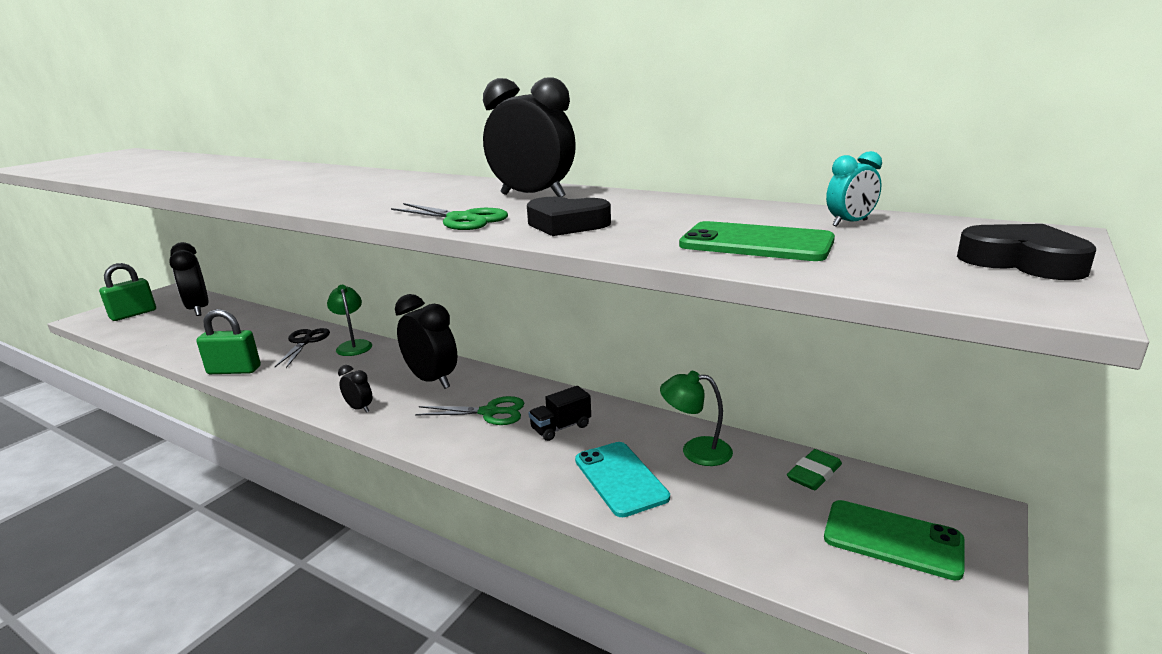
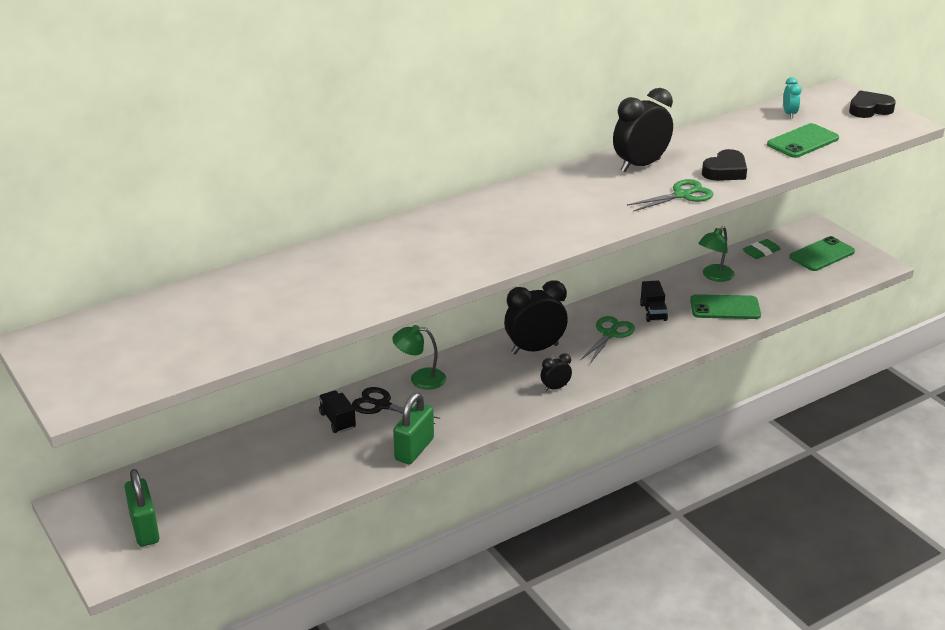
camera: 65 degrees left, 10 degrees up
black clock [170,242,209,316] -> none
turquoise phone [575,442,670,517] -> green phone [690,294,761,319]
green eraser [787,449,842,490] -> green eraser turned 75 degrees clockwise [743,239,781,259]
none -> black truck [319,390,356,433]

